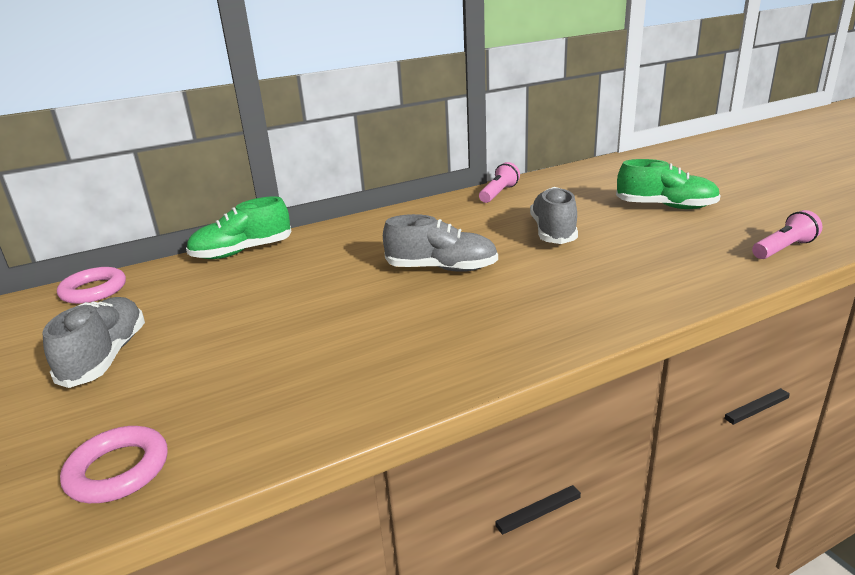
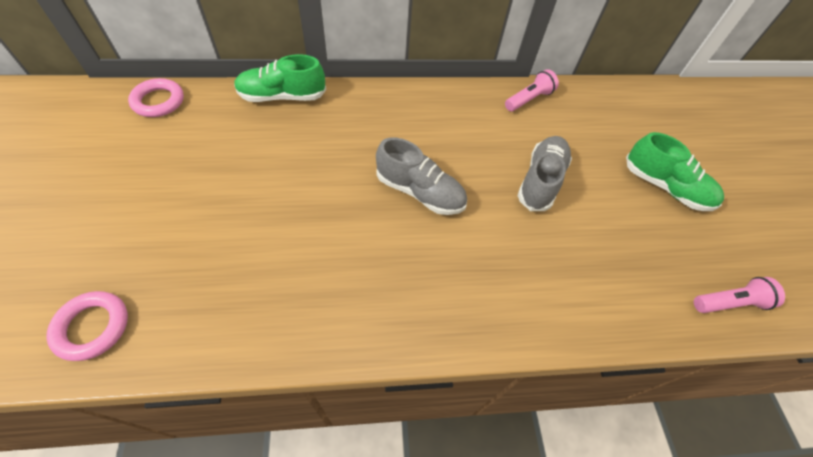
camera: 15 degrees right, 30 degrees up
grey shoe [42,297,145,388] -> none

